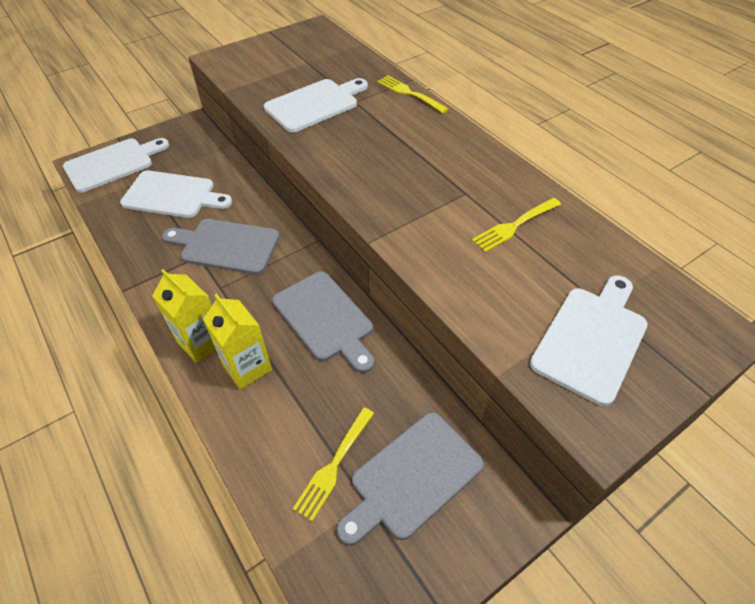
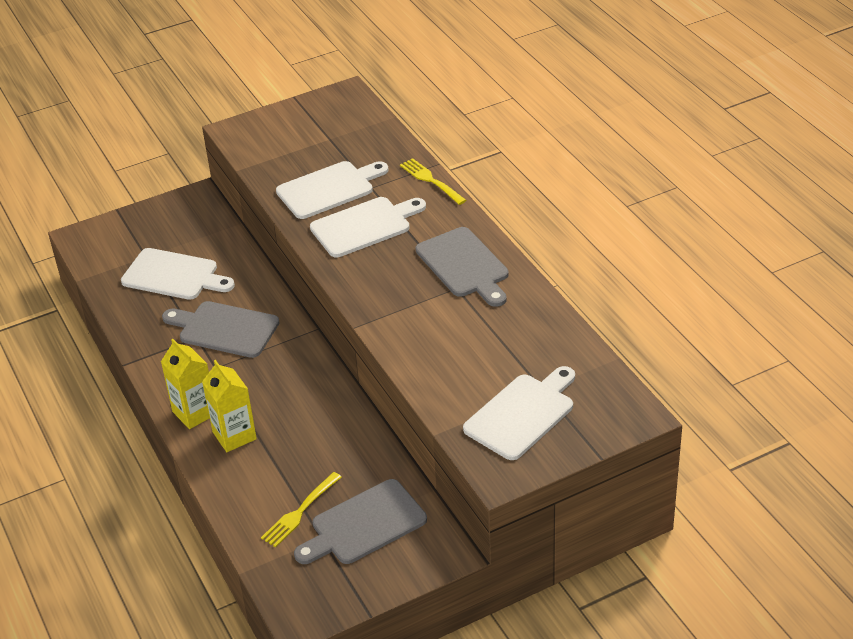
camera: 10 degrees right, 10 degrees down
white cutting board [63,138,169,192] -> white cutting board moved to [310,197,426,257]
grey cutting board [272,271,374,373] -> grey cutting board moved to [416,227,509,307]
yellow fork [472,198,561,252] -> none

